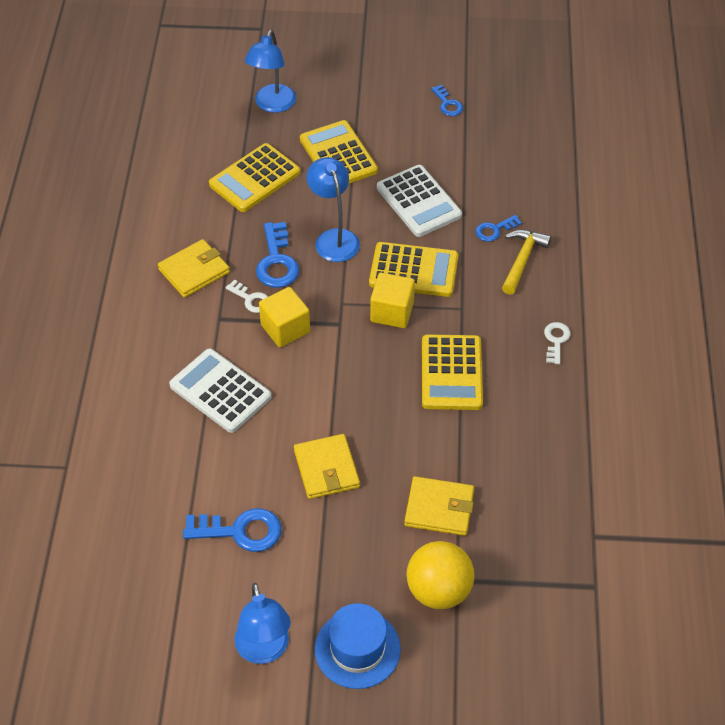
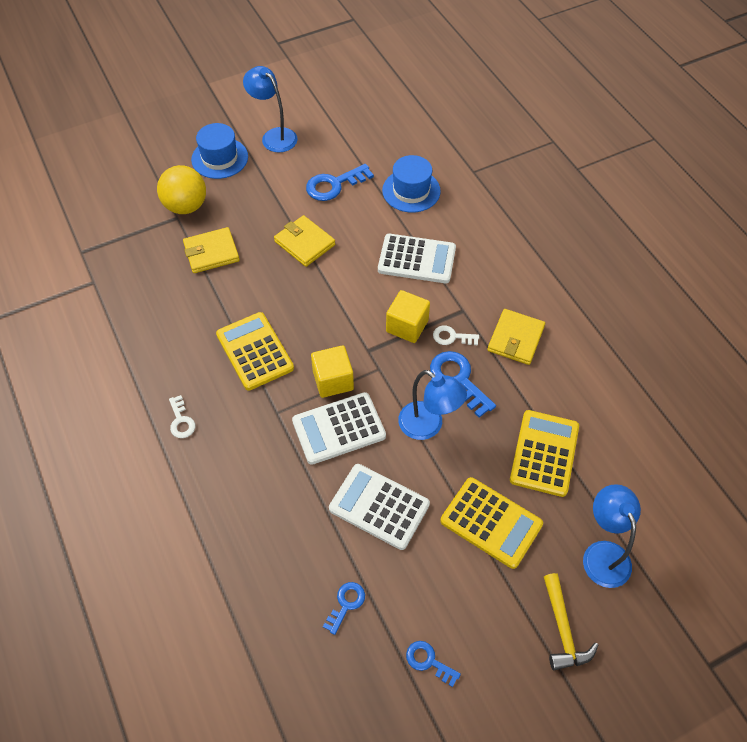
camera: 150 degrees right, 5 degrees up
yellow calculator [369,242,458,297] -> white calculator [292,392,386,465]
blue key [475,215,522,242] -> blue key moved to [323,582,365,635]
yellow hammer [502,230,551,294] -> yellow hammer moved to [544,573,599,670]
none -> blue hat [382,155,441,213]

